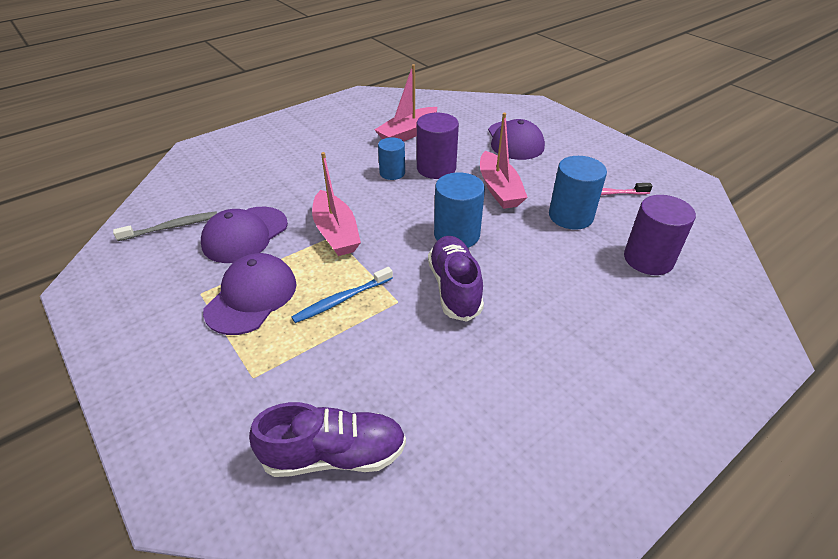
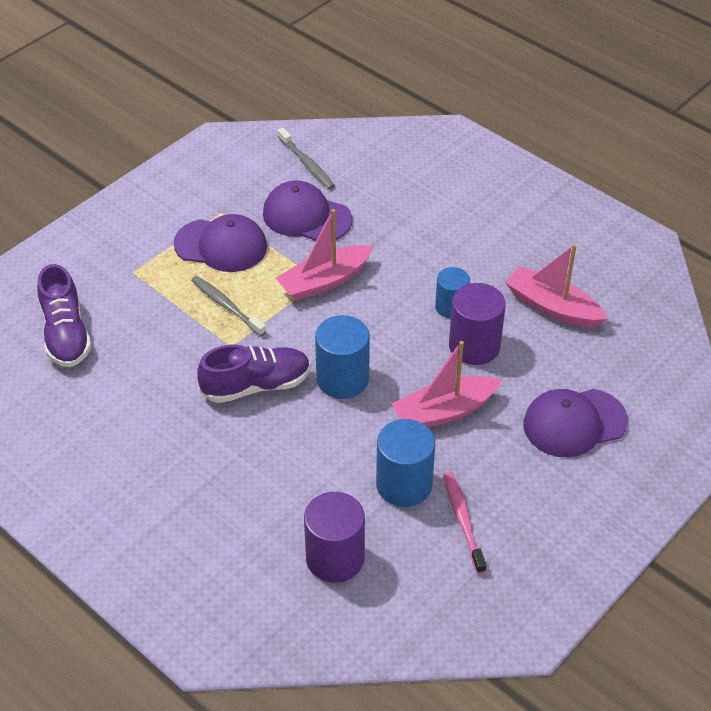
camera: 80 degrees right, 5 degrees up
blue toothbrush [292,267,393,323] -> grey toothbrush [191,276,266,336]

